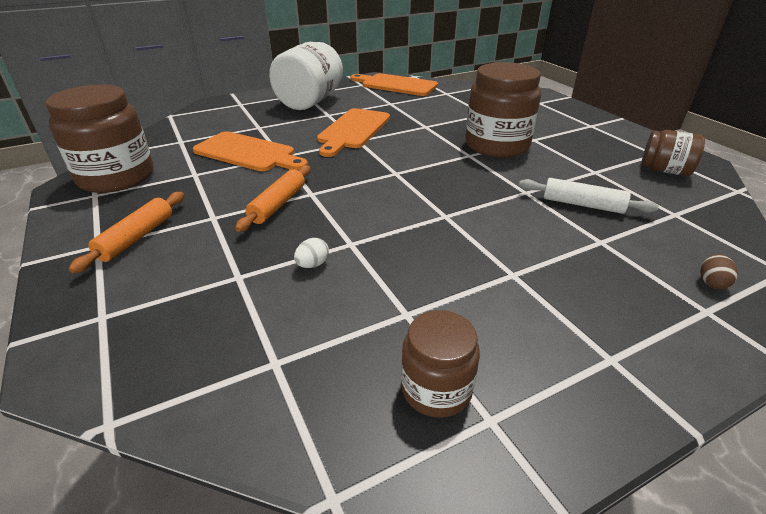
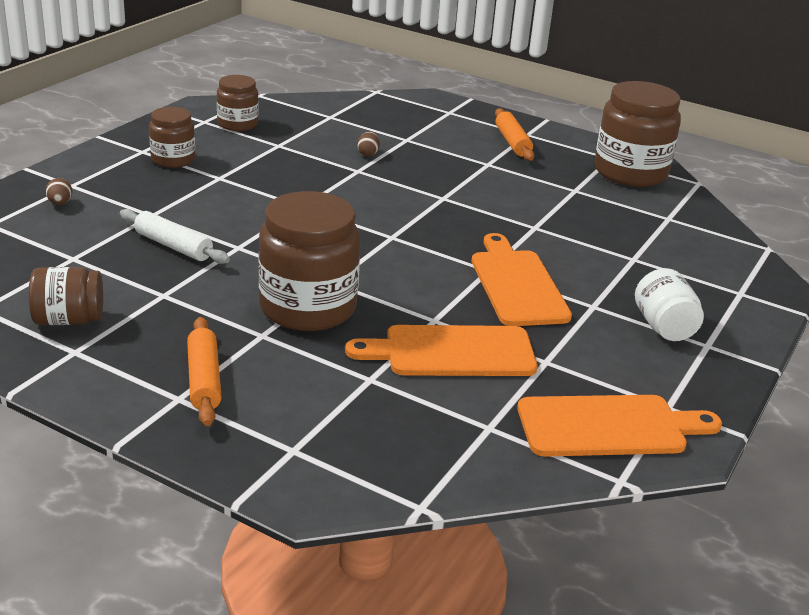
camera: 145 degrees right, 5 degrees down
orange cutting board [193,131,308,171] -> orange cutting board moved to [345,325,537,376]
orange rolling pin [235,165,310,232] -> orange rolling pin moved to [187,317,222,426]
white jar [269,42,343,110] -> white jar [635,268,704,341], size x0.56
white egg [294,238,329,268] -> brown egg [357,132,380,156]
white rolling pin [519,178,659,214] -> white rolling pin turned 45 degrees clockwise [120,209,230,264]
none -> brown jar [149,107,195,168]

